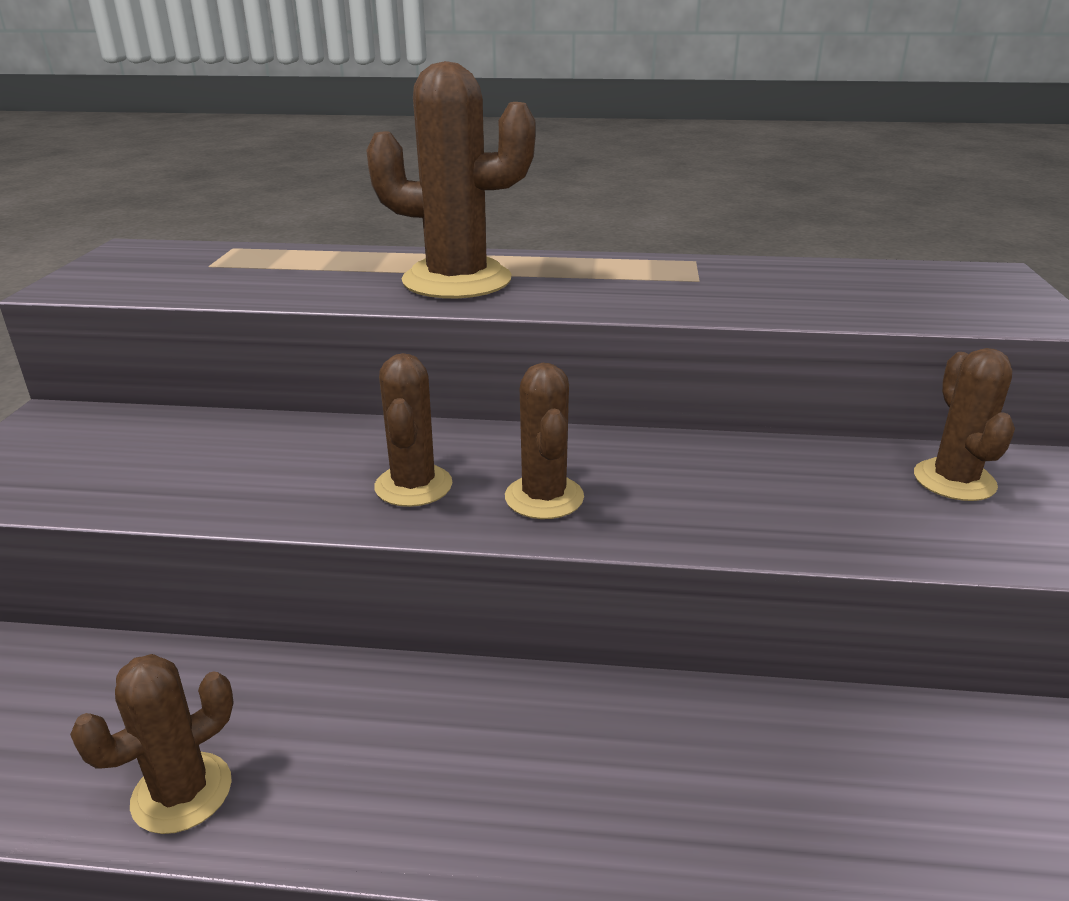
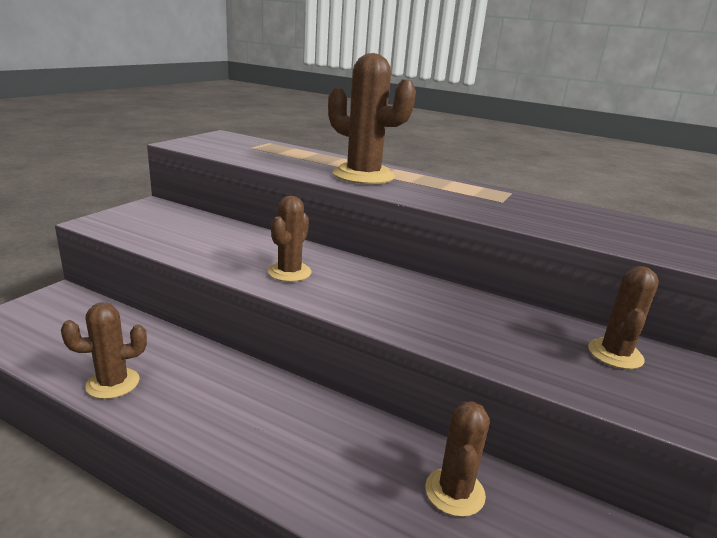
camera: 20 degrees right, 5 degrees down
brown cactus [505,363,584,519] -> brown cactus moved to [425,401,490,517]

